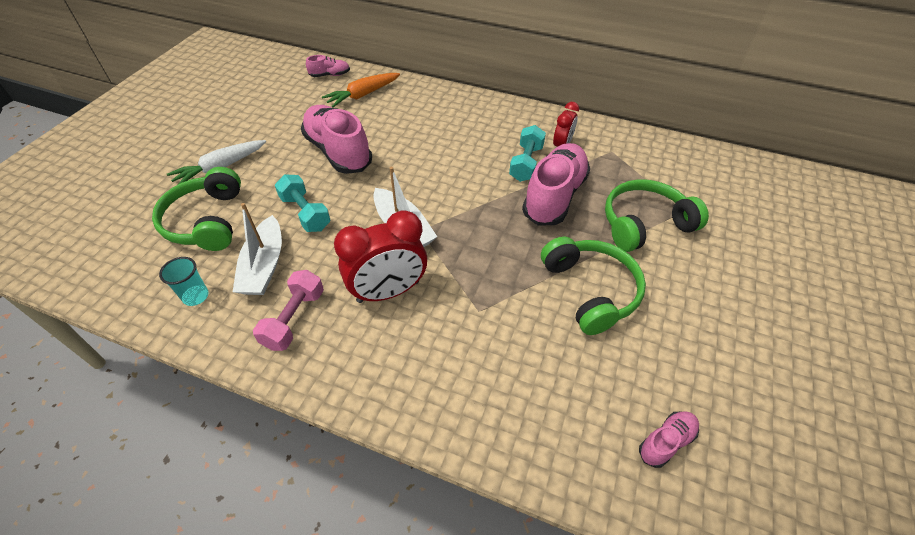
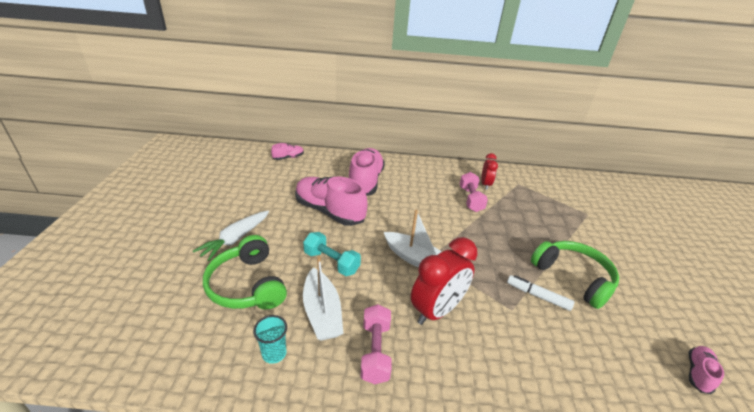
camera: 20 degrees left, 15 degrees down
orange carrot [322,73,400,108] -> none
turquoise dumbbell [509,125,546,182] -> pink dumbbell [460,172,488,212]
pink shoe [522,143,590,226] -> pink shoe moved to [349,148,385,196]
green headphones [605,179,709,252] -> none
none -> white marker [507,275,574,311]

